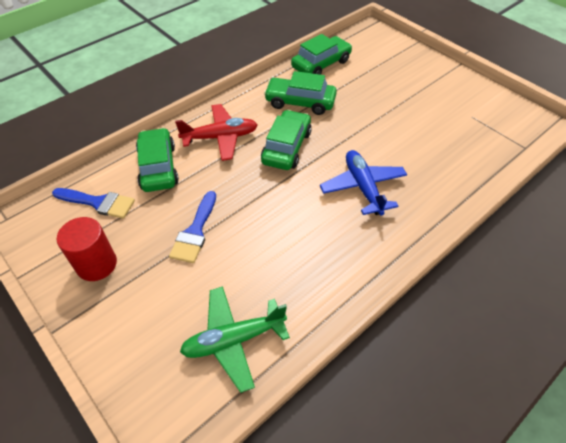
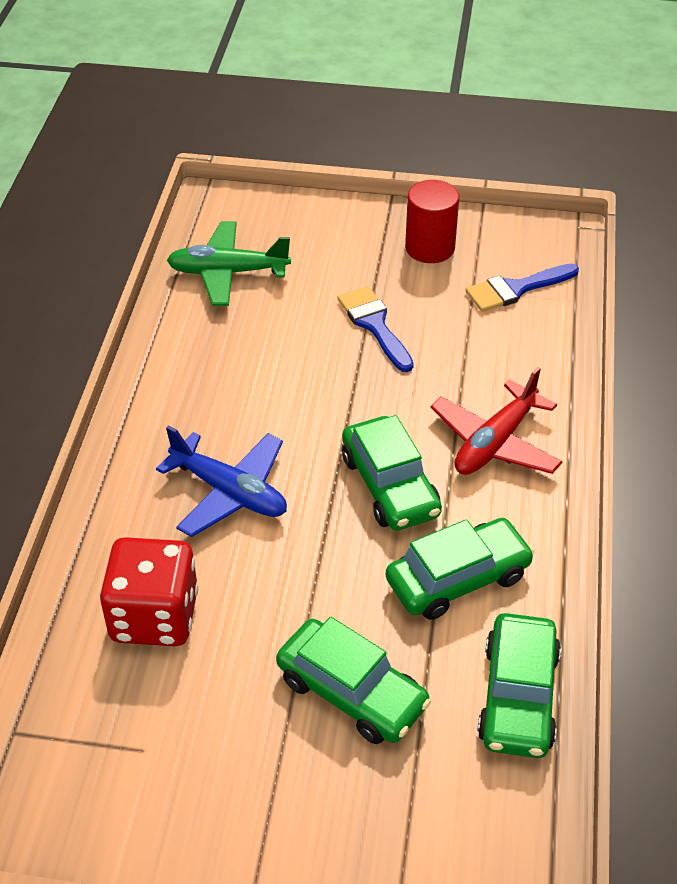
camera: 140 degrees right, 5 degrees down
green car [136,128,179,192] -> green car moved to [276,617,431,744]
green plane [180,286,290,393] -> green plane turned 120 degrees counterclockwise [167,221,291,306]
none -> red dice [100,537,198,646]

